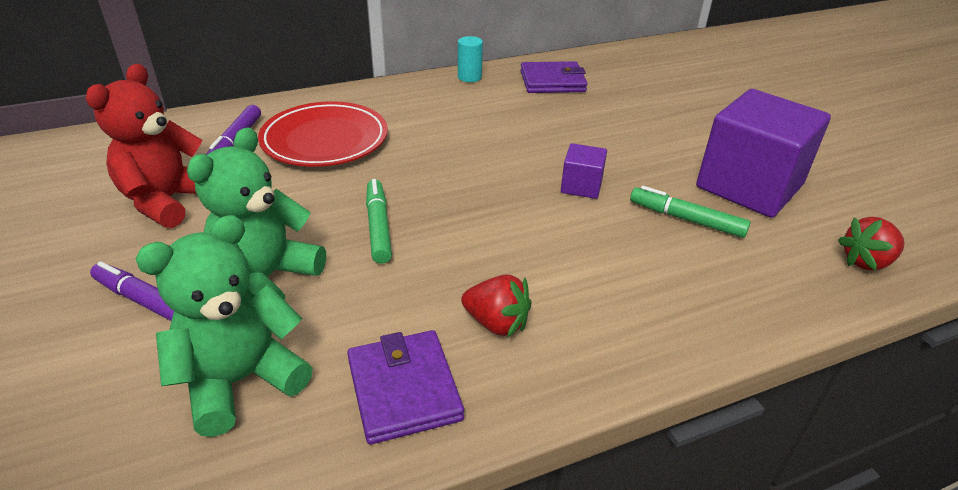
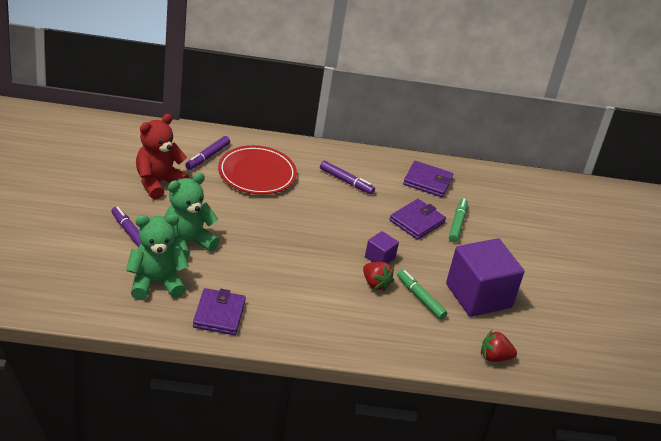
camera: 20 degrees right, 0 degrees up
green marker [366,179,392,264] -> green marker moved to [449,198,468,242]
turquoise cylinder [458,36,483,82] -> none
red strawberry [461,274,531,338] -> red strawberry moved to [363,262,394,291]
none -> purple marker [320,161,375,194]
none -> purple wallet [389,199,446,240]

